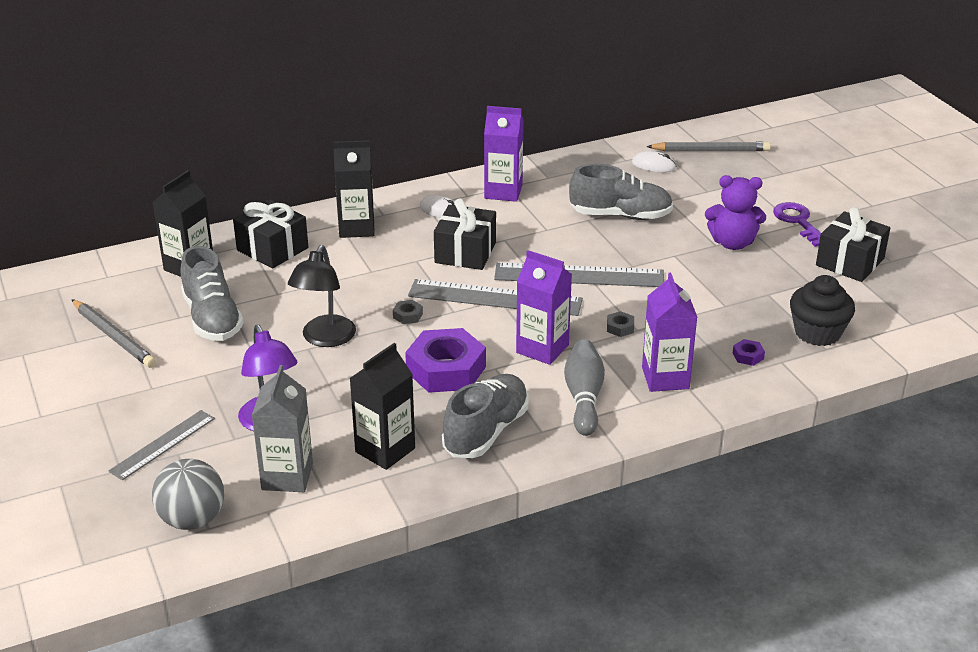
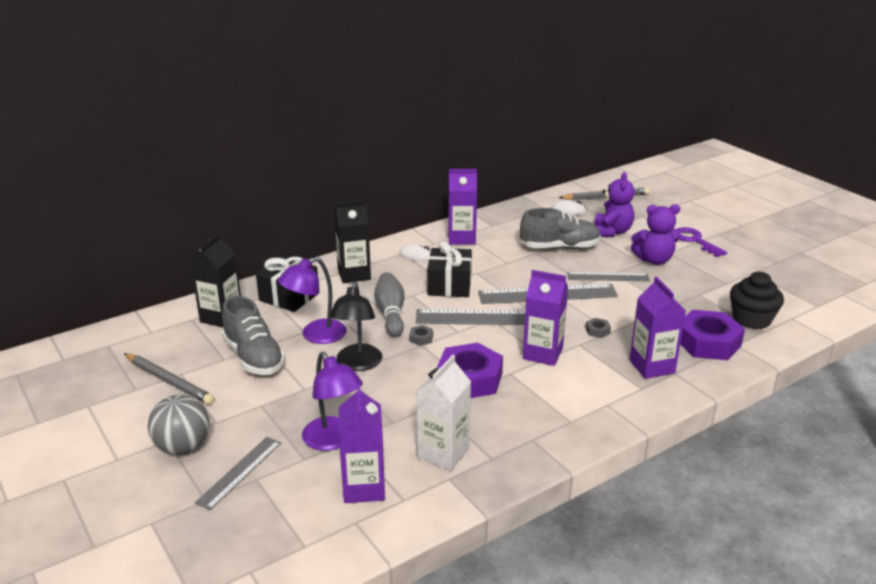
camera: 10 degrees left, 5 degrees down
grey ball [152,459,224,530] -> grey ball moved to [148,395,209,455]
grey carton [252,365,313,492] -> purple carton [339,384,385,503]
black carton [350,343,415,470] -> white carton [417,355,471,471]
grey shoe [442,374,529,458] -> none
grey bowling pin [564,339,605,436] -> grey bowling pin moved to [374,272,404,337]
purple nut [733,339,765,366] -> purple nut [680,310,745,360], size x2.50
black gift [816,207,890,282] -> none
none -> purple lamp [278,257,347,344]
none -> grey ruler [567,272,650,281]
none -> purple teddy bear [594,172,635,237]

